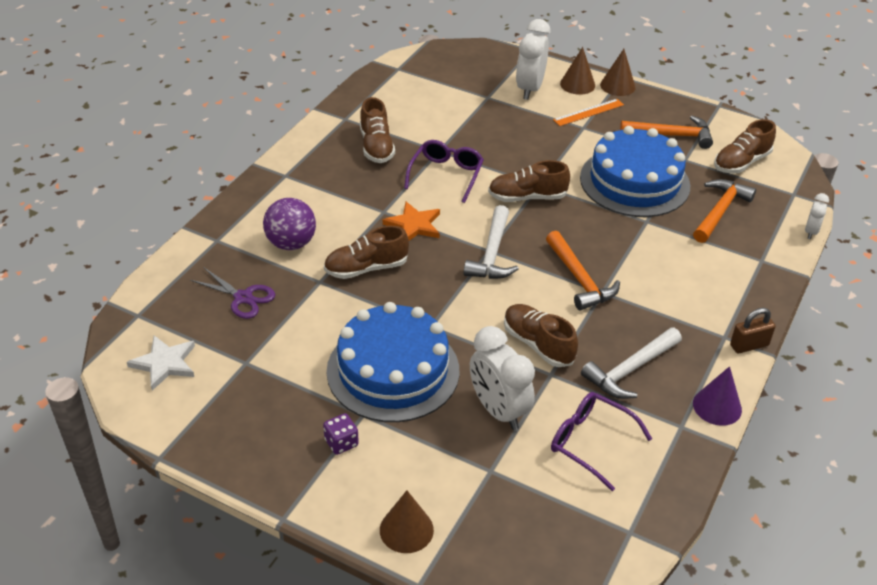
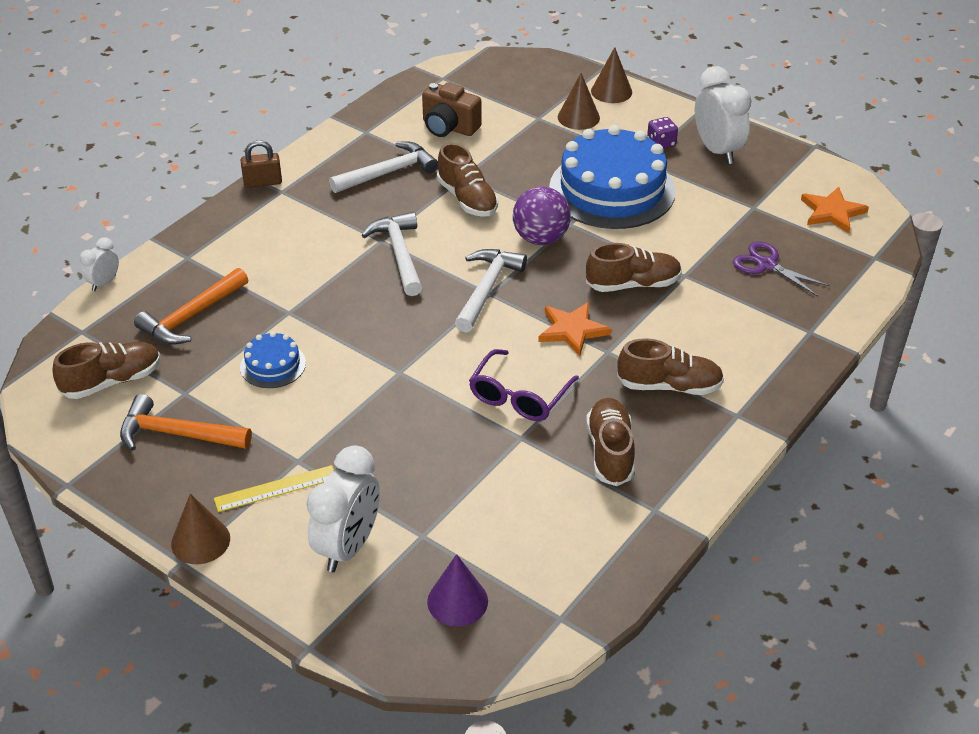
camera: 170 degrees left, 0 degrees up
white star [127,335,195,390] -> orange star [801,187,869,233]
purple ball [263,198,316,250] -> purple ball moved to [513,187,571,245]
white clock [470,326,535,430] -> white clock moved to [695,66,752,164]
brown shoe [488,160,570,202] -> brown shoe moved to [617,339,724,395]
orange hammer [546,231,620,311] -> white hammer [362,212,422,296]
purple glasses [551,392,652,491] -> brown camera [422,82,481,137]
orange ruler [553,99,624,126] -> yellow ruler [214,465,334,512]
brown cone [560,47,595,95] -> brown cone moved to [558,73,600,130]
blue cake [580,126,690,217] -> blue cake [240,331,306,388], size x0.45
purple cone [693,366,742,426] -> purple cone moved to [427,554,488,626]

